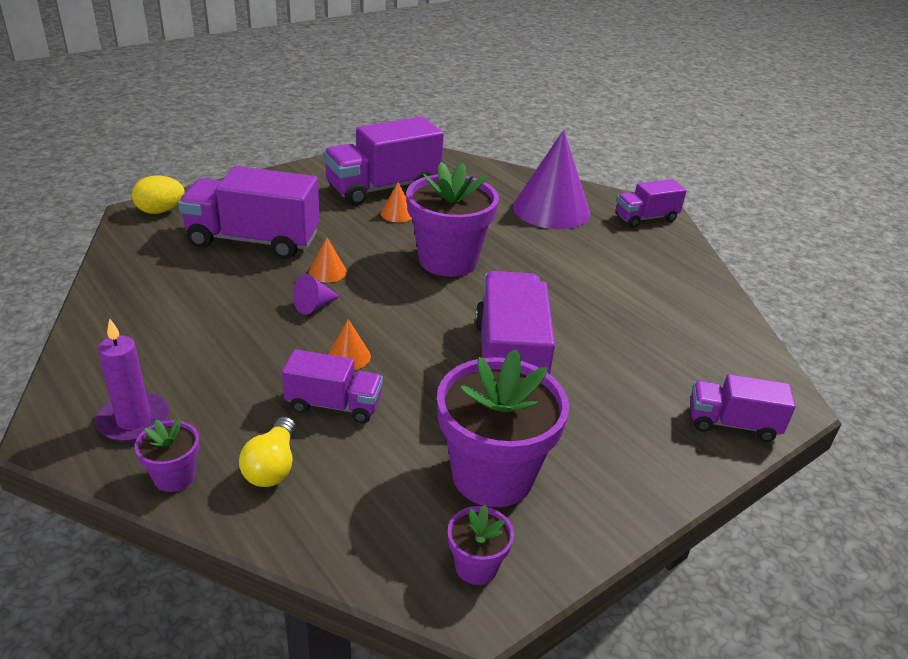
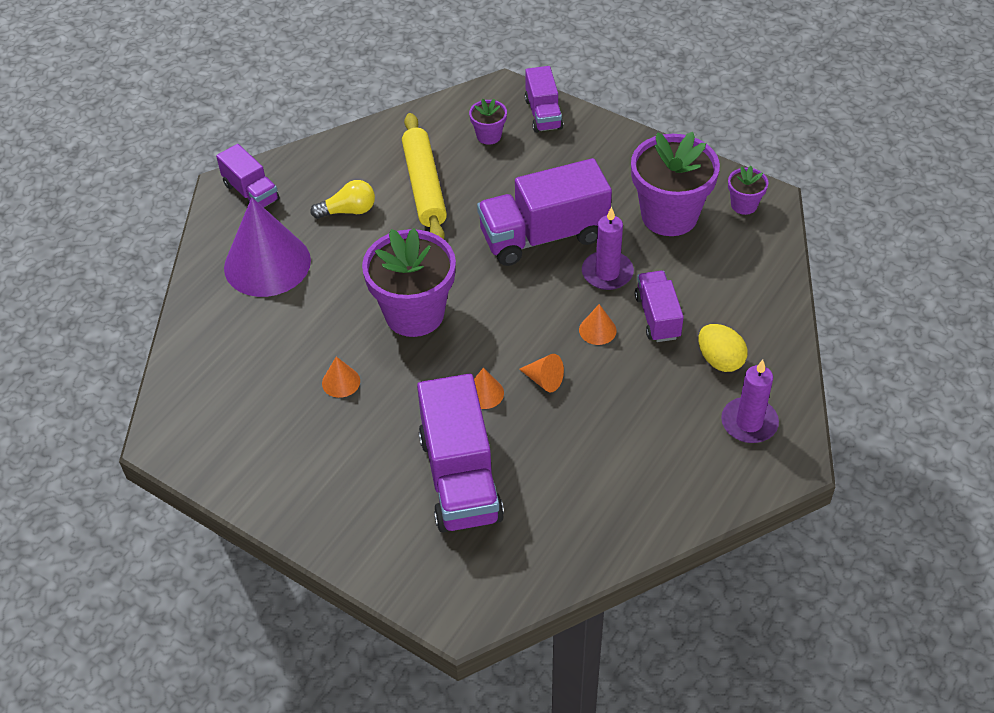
camera: 105 degrees left, 15 degrees up
yellow egg [132,176,185,214] -> yellow egg moved to [698,324,748,372]
purple flower pot [135,419,200,492] -> purple flower pot moved to [469,99,507,145]
yellow light bulb [239,417,296,487] -> yellow light bulb moved to [310,180,375,219]
purple cone [293,274,340,315] -> orange cone [519,354,564,393]
purple truck [323,116,444,206] -> none
none -> yellow rolling pin [402,113,447,239]
none -> purple candle [582,207,634,290]

